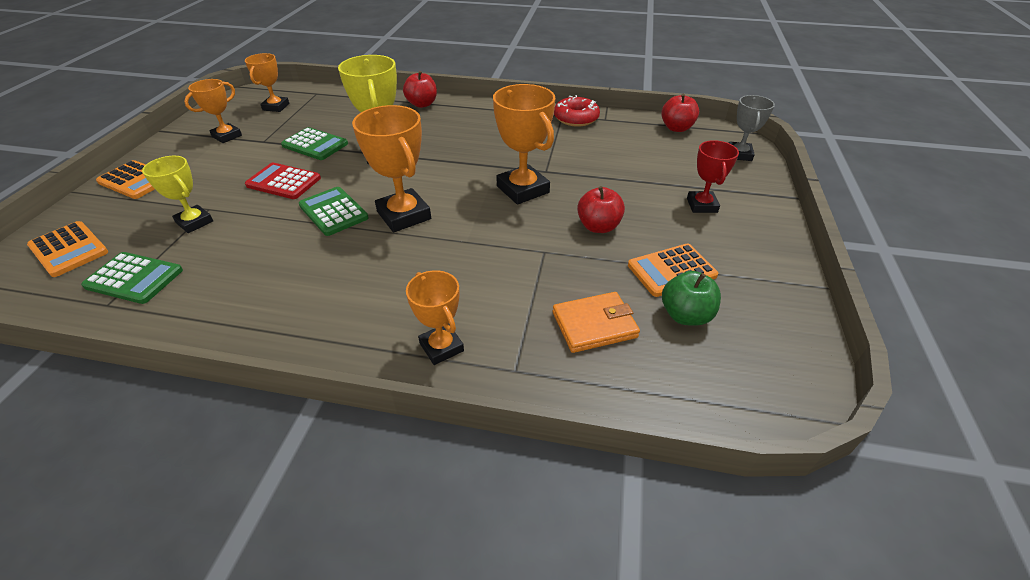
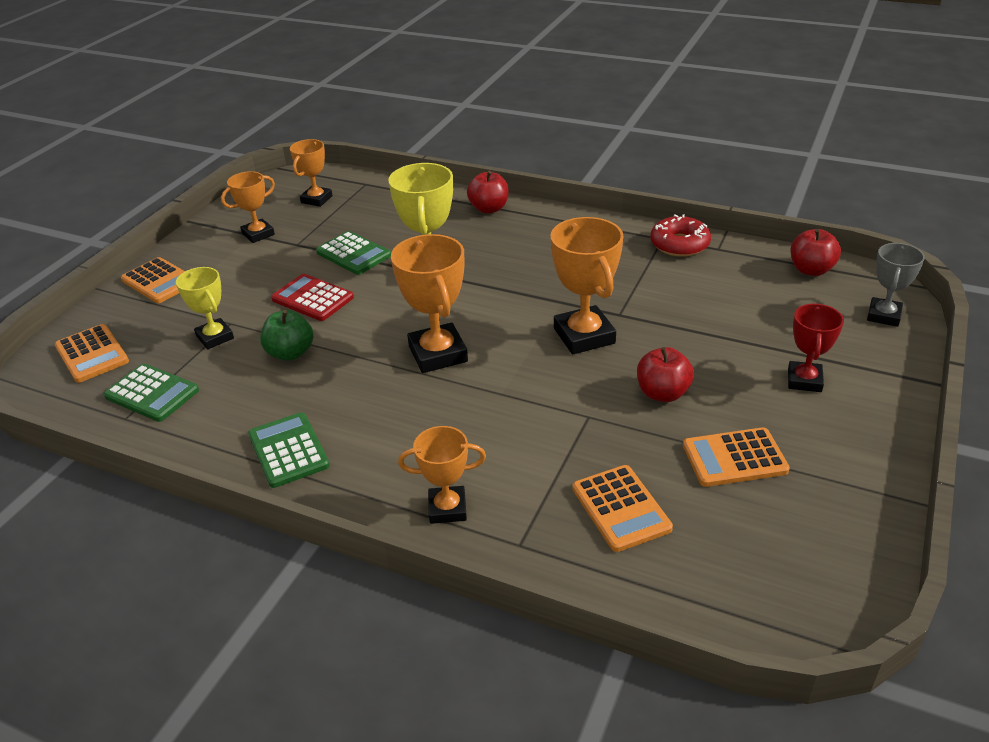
camera: 15 degrees right, 5 degrees down
green calculator [299,187,369,236] -> green calculator moved to [248,412,330,488]
orange trophy [406,270,464,365] -> orange trophy turned 75 degrees counterclockwise [398,426,486,524]
orange wallet [553,292,640,353] -> orange calculator [573,465,673,552]
green apple [662,271,721,326] -> green apple moved to [260,310,313,361]

